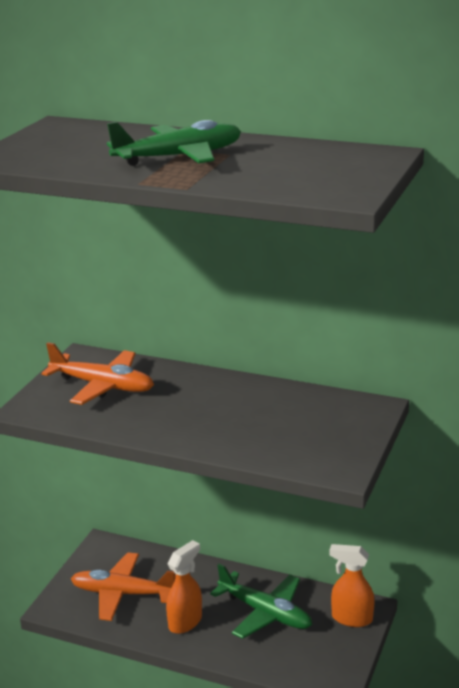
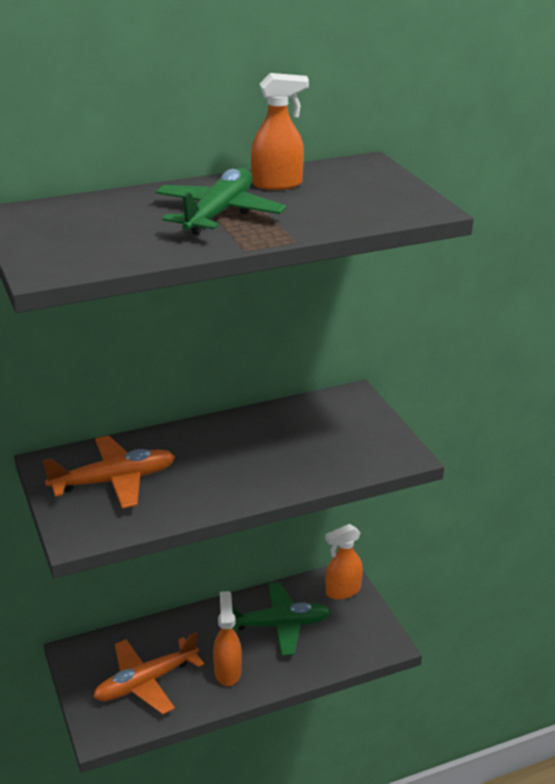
camera: 45 degrees left, 5 degrees up
none -> orange spray bottle [251,73,309,190]

